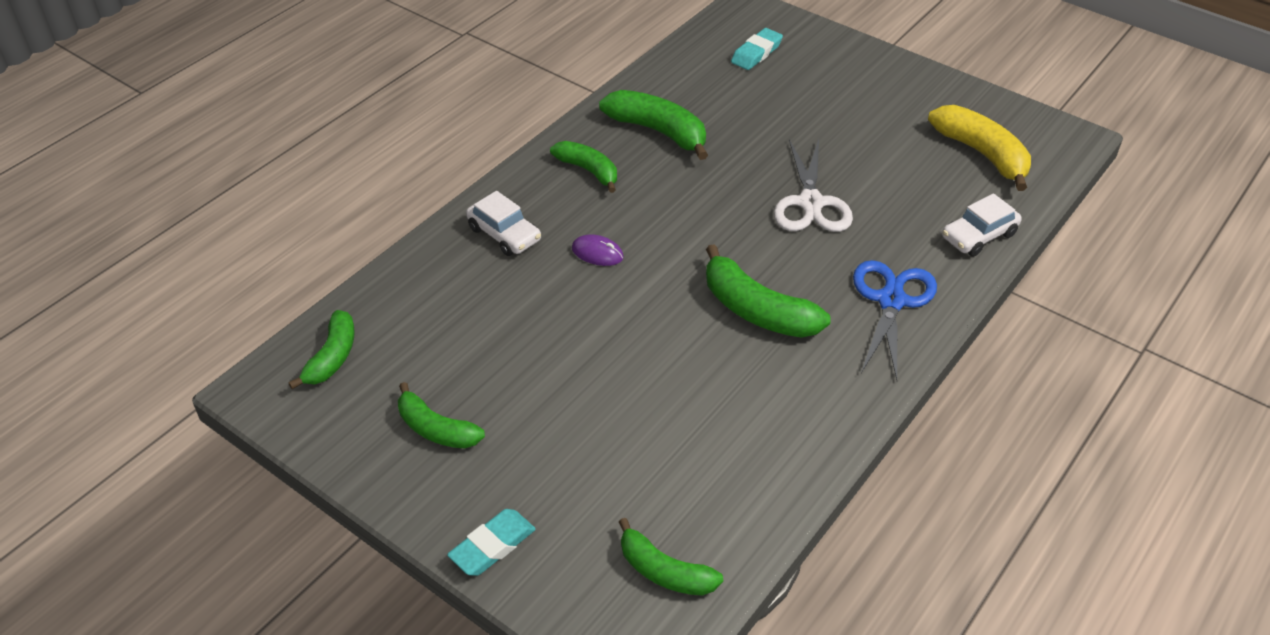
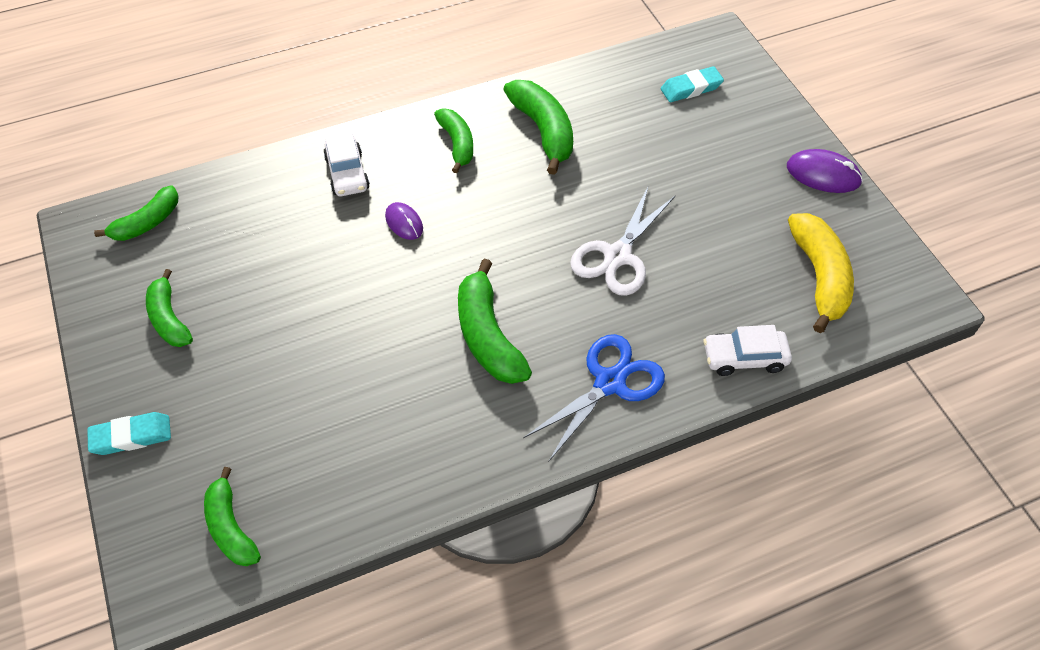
camera: 30 degrees right, 10 degrees up
none -> purple mouse [787,149,863,193]

